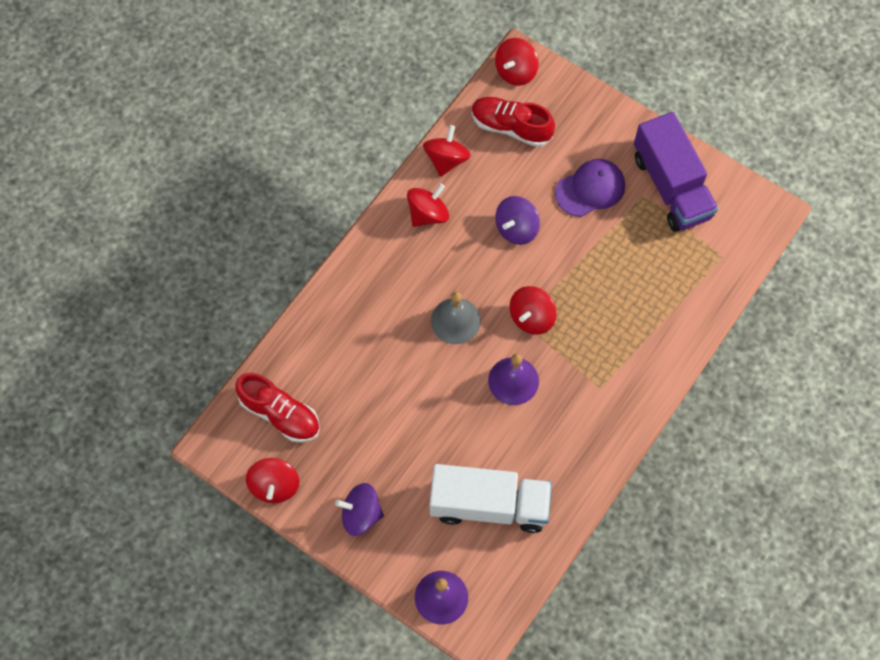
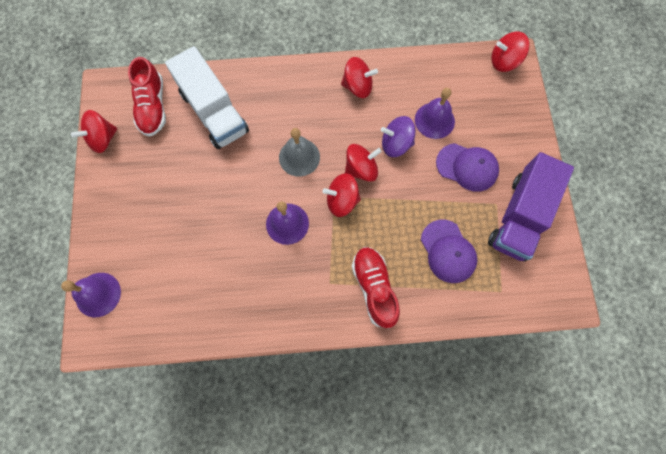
camera: 50 degrees right, 5 degrees up
purple spinning top [335,483,384,536] -> none
red spinning top [423,125,471,177] -> red spinning top moved to [345,144,382,182]
white truck [430,464,552,533] -> white truck moved to [165,46,249,149]
red shoe [471,97,555,147] -> red shoe moved to [352,247,400,328]
none -> purple bell [415,88,455,139]
none -> purple cap [421,220,477,283]

